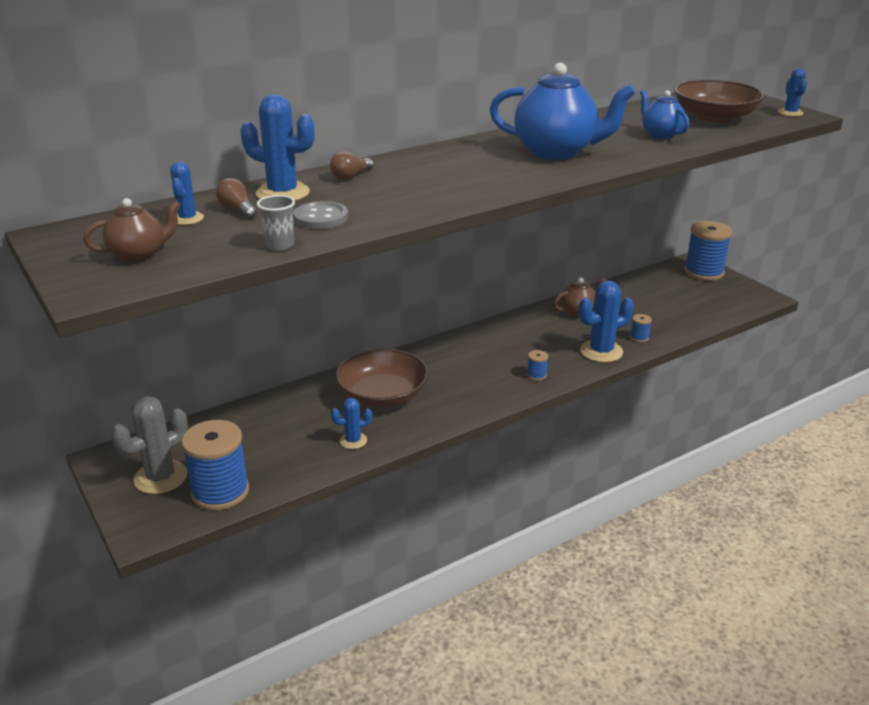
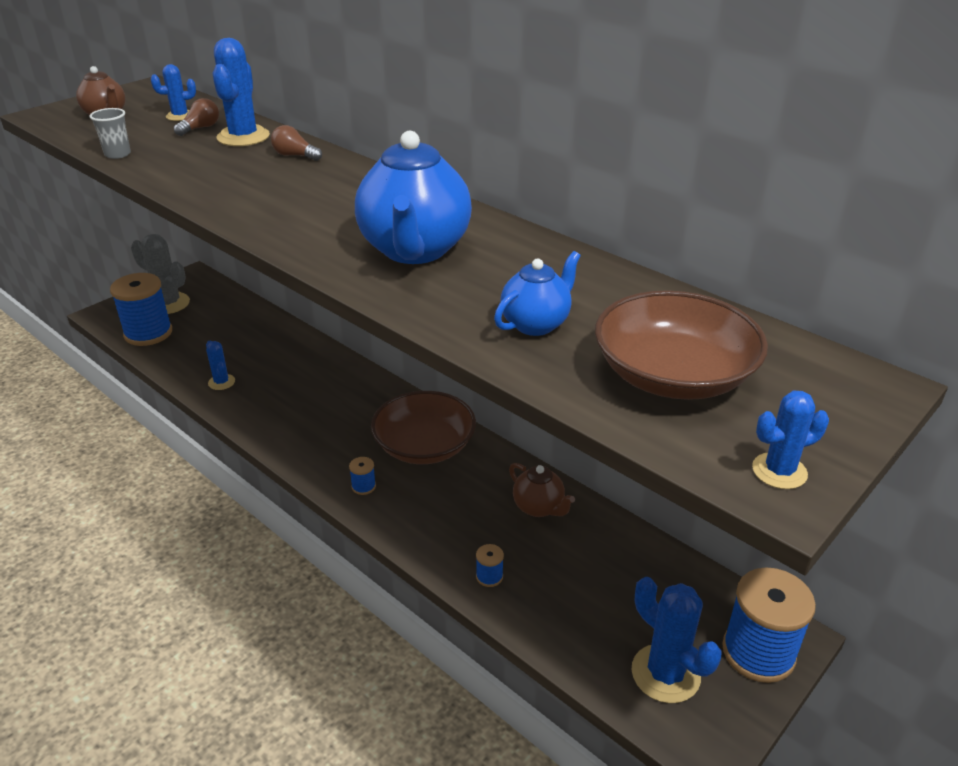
camera: 75 degrees right, 5 degrees up
grey button [293,201,348,229] -> none
brown bowl [336,349,429,408] -> brown bowl moved to [371,391,476,464]
blue cactus [579,281,634,362] -> blue cactus moved to [631,577,721,703]

